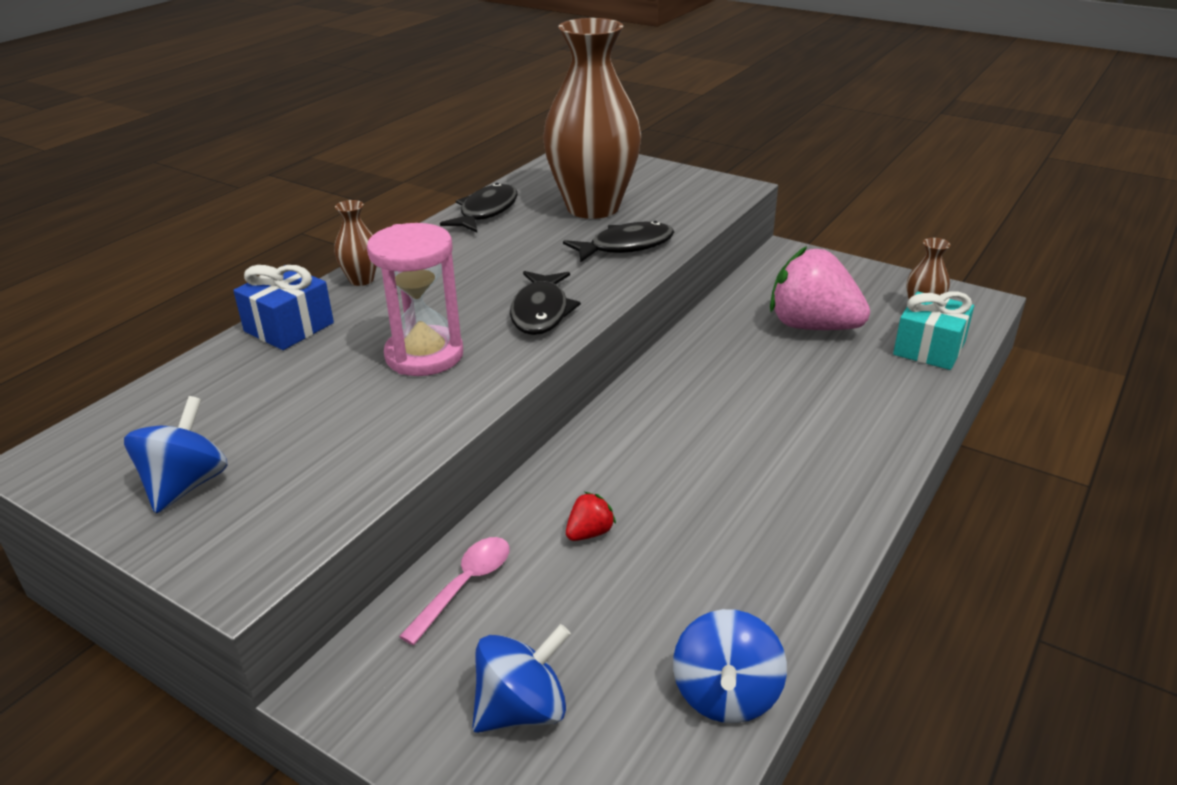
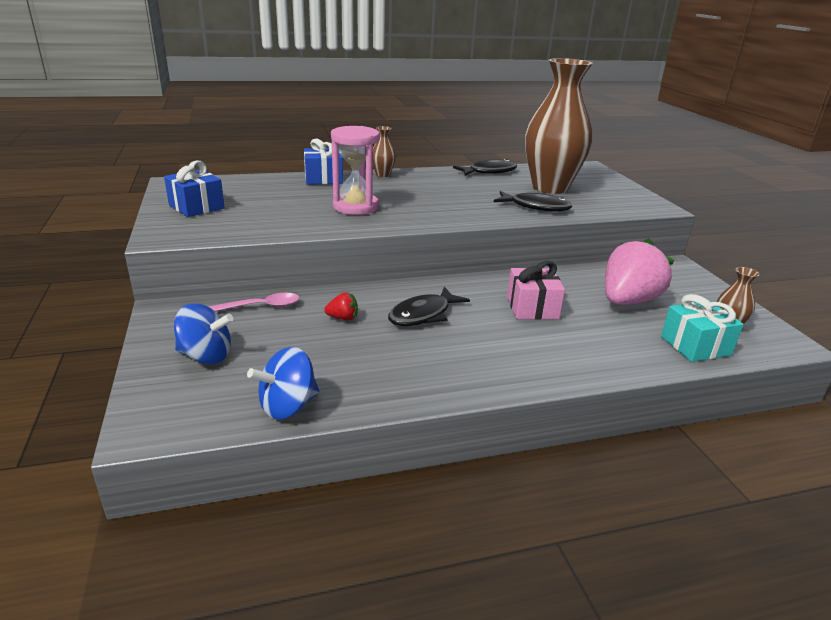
camera: 40 degrees right, 5 degrees down
blue spinning top [124,396,228,513] -> blue gift [164,161,225,217]
black fish [510,271,581,335] -> black fish moved to [388,287,470,326]
pink strawberry [770,246,870,330] -> pink strawberry turned 60 degrees clockwise [605,238,674,305]
none -> pink gift [507,261,565,320]

